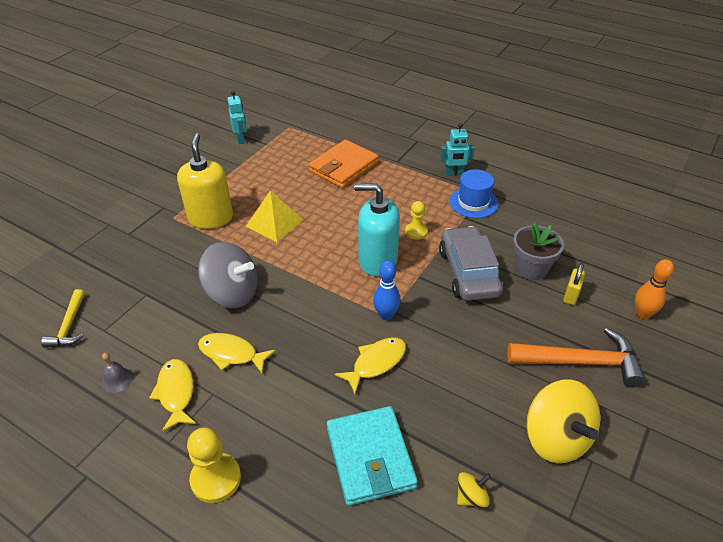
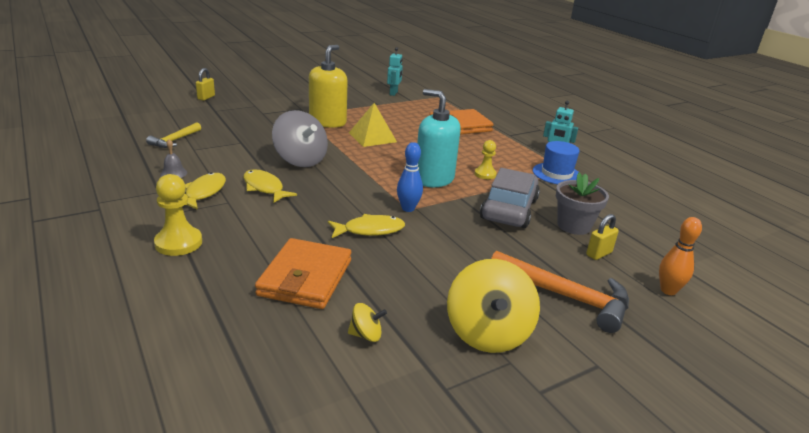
camera: 25 degrees right, 15 degrees down
turquoise wallet [327,406,418,506] -> orange wallet [255,238,351,309]
none -> yellow padlock [196,68,215,101]

